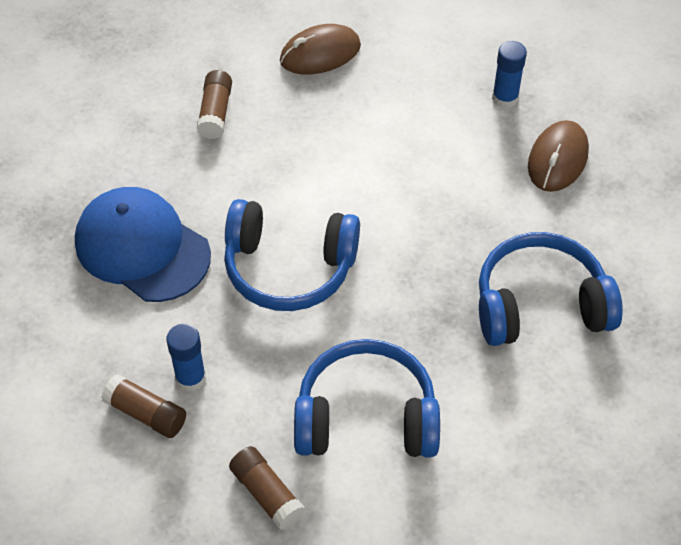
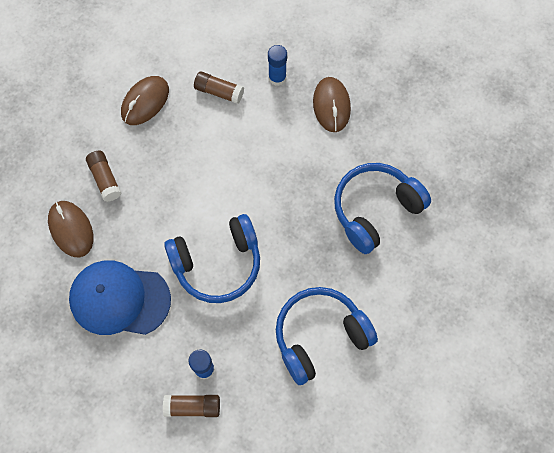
camera: 30 degrees left, 15 degrees up
brown glue stick [229,446,305,530] -> brown glue stick moved to [194,71,244,104]
none -> brown mouse [48,201,93,258]

